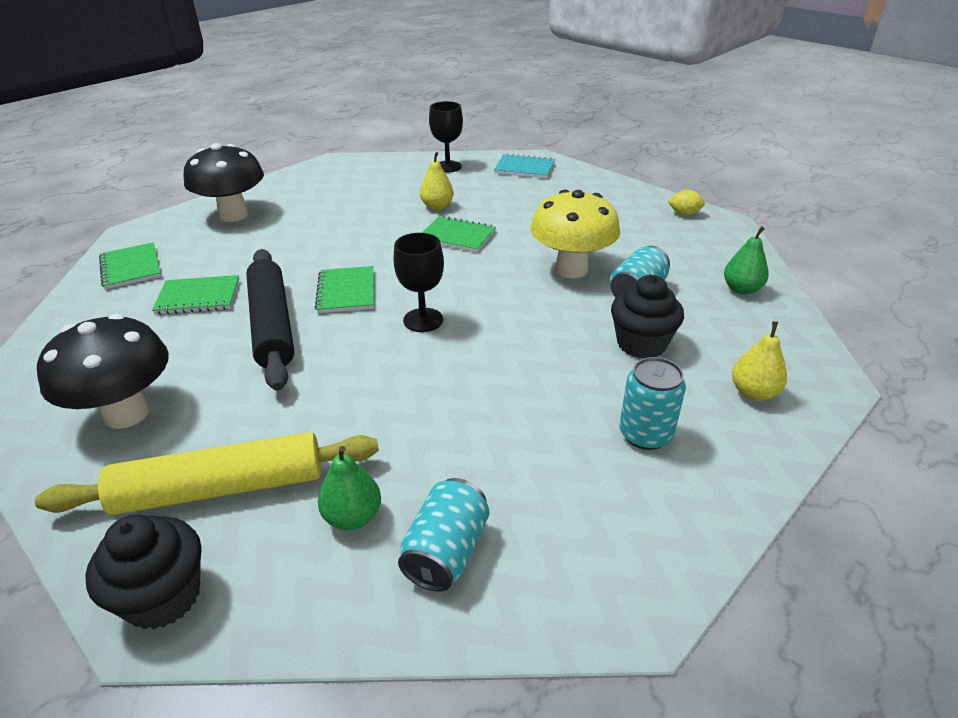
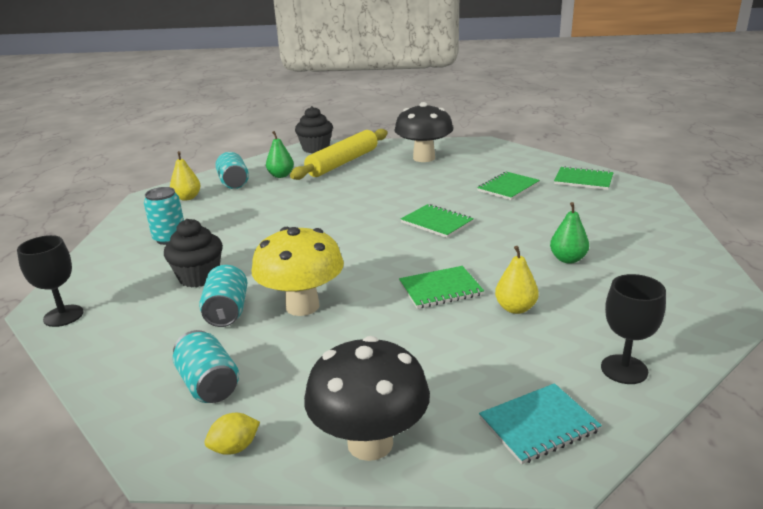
camera: 140 degrees right, 10 degrees down
black mushroom [184,143,264,222] -> black mushroom moved to [304,336,430,461]
black rolling pin [246,249,294,391] -> none
black goblet [393,233,444,332] -> black goblet moved to [17,235,83,327]
green pear [724,226,769,295] -> green pear moved to [550,202,589,264]
yellow pear [732,321,787,401] -> yellow pear moved to [170,151,201,201]
none -> turquoise can [173,330,239,403]

